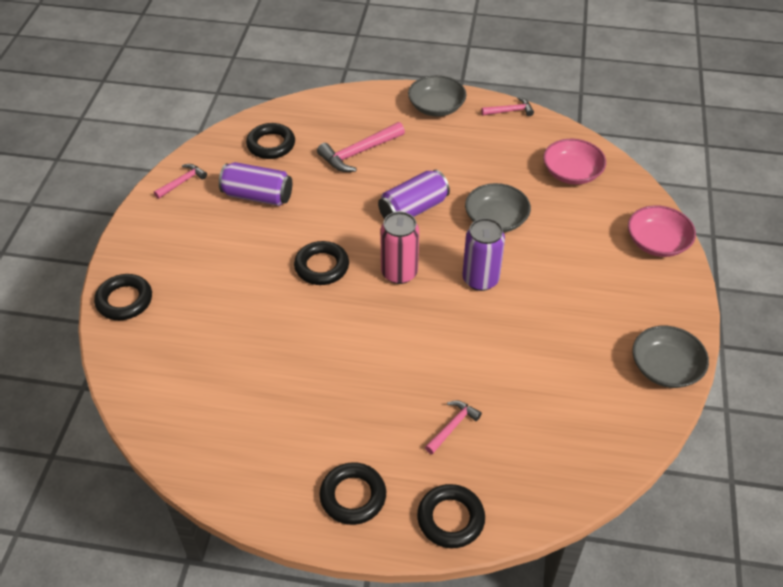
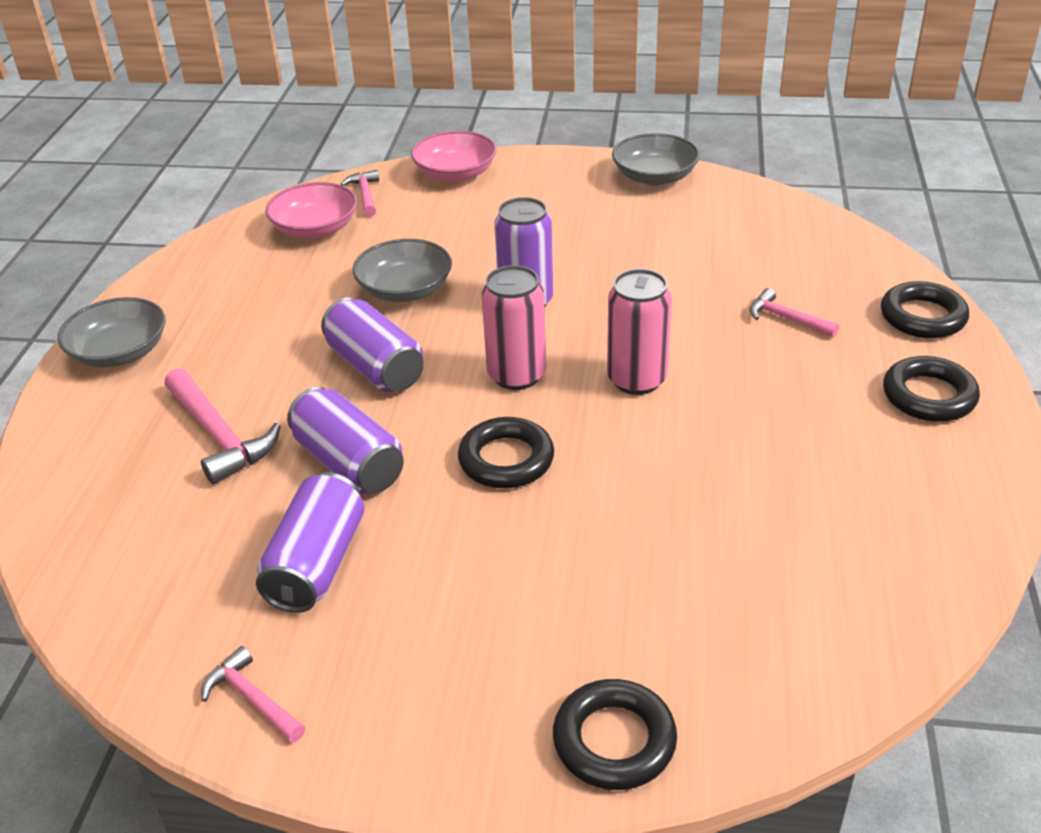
camera: 90 degrees left, 10 degrees down
black ring [246,123,295,159] -> none
pink hammer [481,97,534,116] -> pink hammer moved to [341,170,379,217]
none -> purple can [287,387,404,494]
none -> pink can [607,269,672,395]

